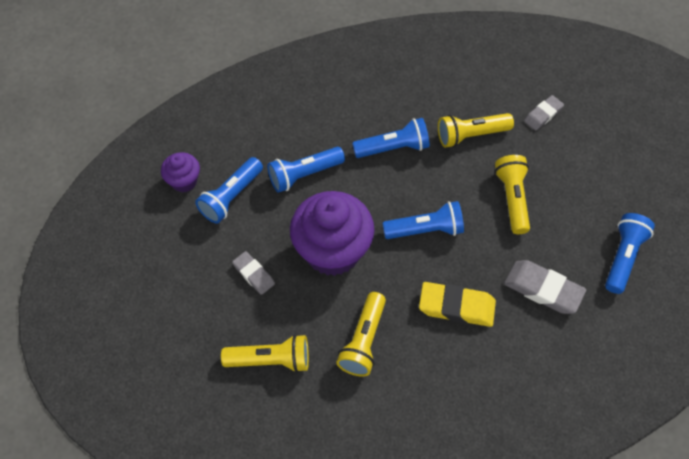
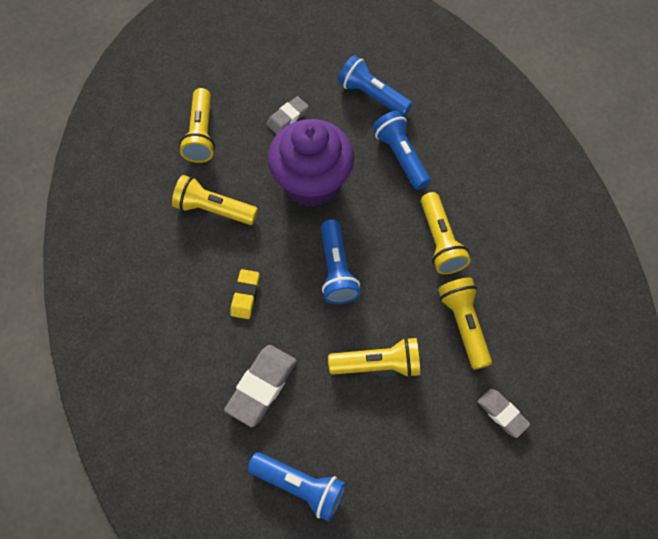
camera: 90 degrees right, 5 degrees up
purple cupcake [161,152,200,192] -> none
blue flashlight [352,118,430,158] -> yellow flashlight [421,192,471,274]
yellow eraser [419,282,496,327] -> yellow eraser [230,269,260,319], size x0.61

